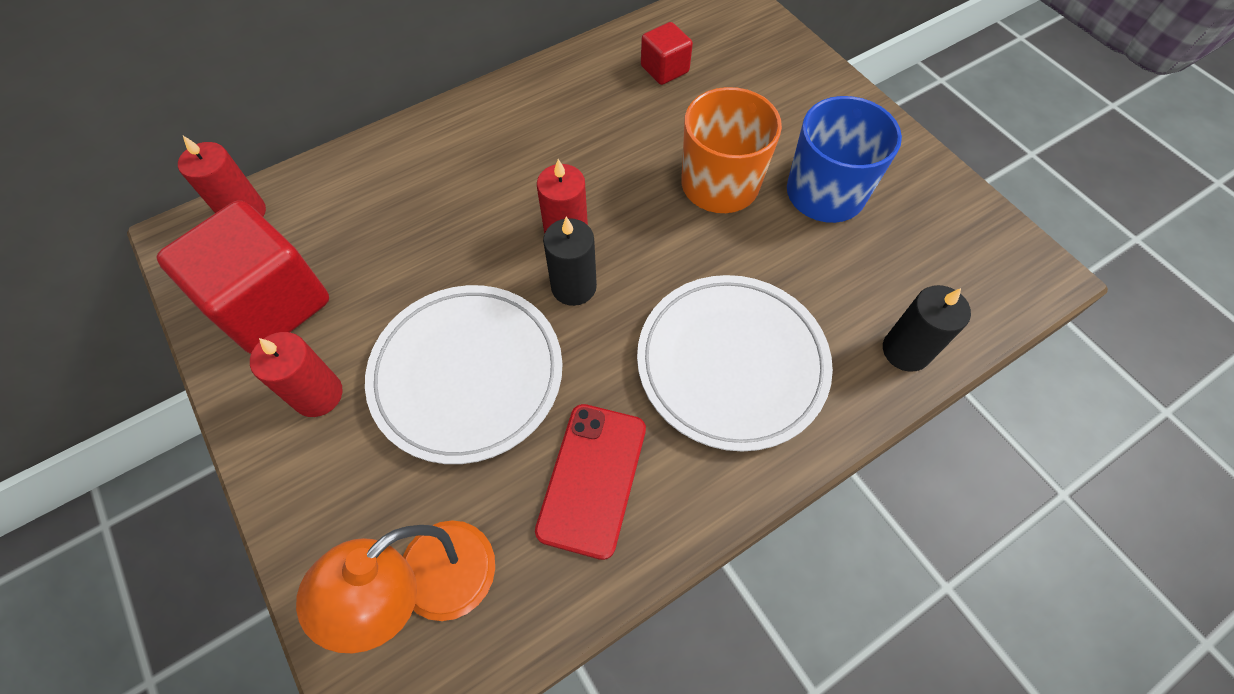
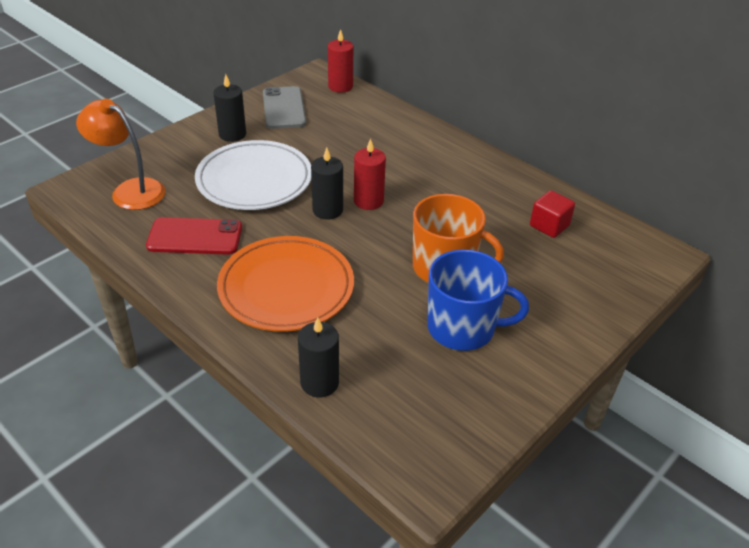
camera: 75 degrees right, 20 degrees down
red cube [157,200,329,354] -> grey phone [263,86,306,129]
red candle [250,332,342,417] -> black candle [213,74,246,142]
white plate [637,275,833,452] -> orange plate [217,236,354,332]

